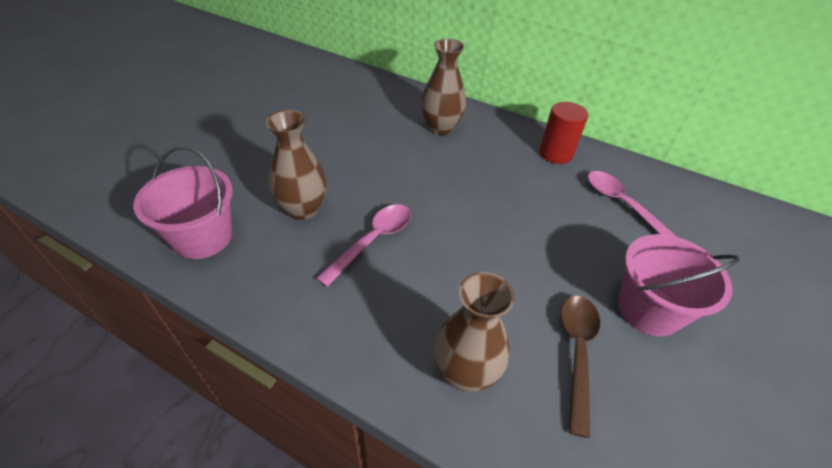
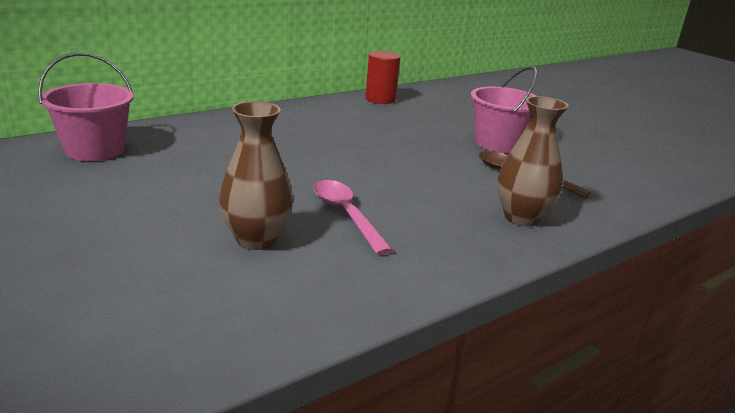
camera: 65 degrees left, 20 degrees down
pink bucket [133,146,233,259] -> pink bucket moved to [38,52,134,161]
brown vase [421,39,466,135] -> none
red cylinder [539,102,588,164] -> red cylinder moved to [365,51,400,104]
pink spoon [588,171,677,237] -> none

